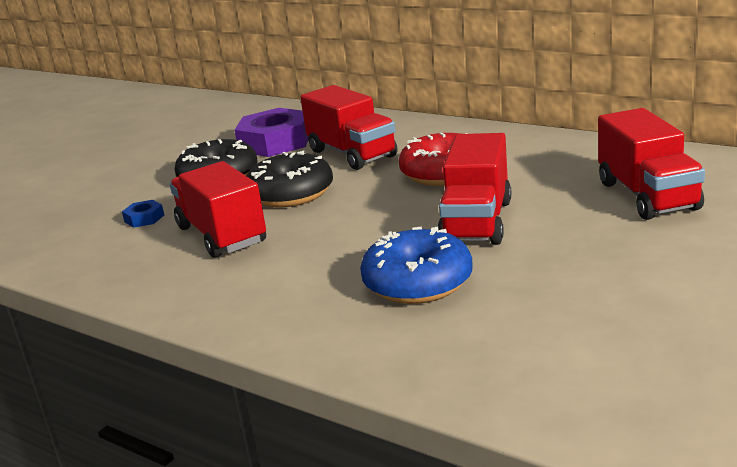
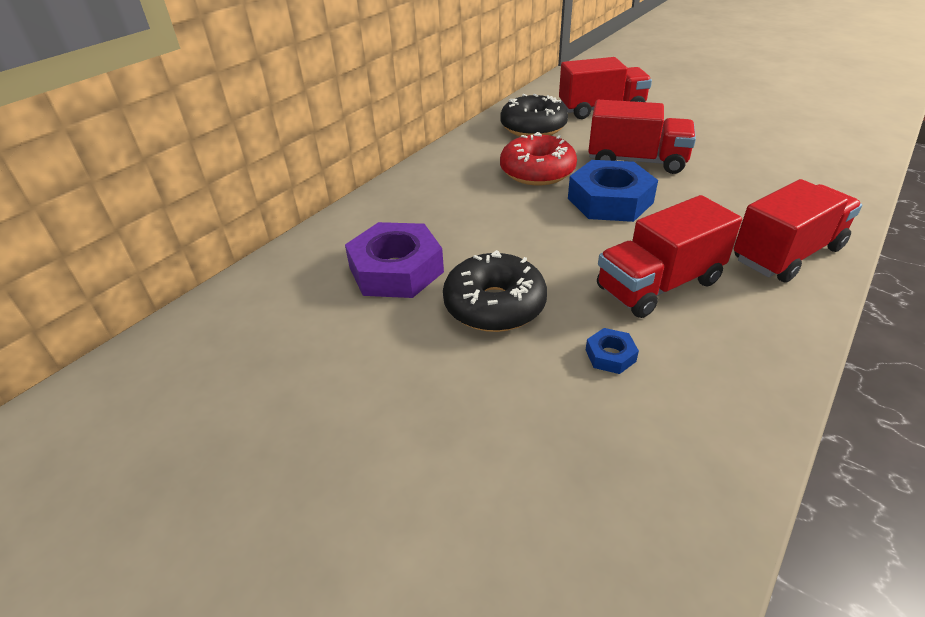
camera: 90 degrees left, 15 degrees up
black donut [247,151,333,207] -> black donut moved to [500,94,568,137]
red truck [300,85,397,170] -> red truck moved to [734,179,862,283]
blue donut [360,226,473,304] -> none
none -> blue nut [568,160,658,222]

